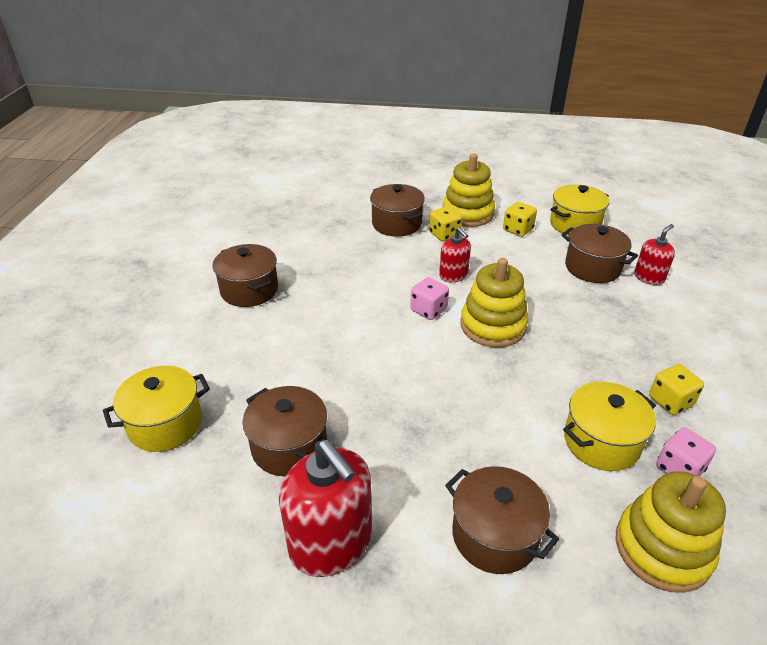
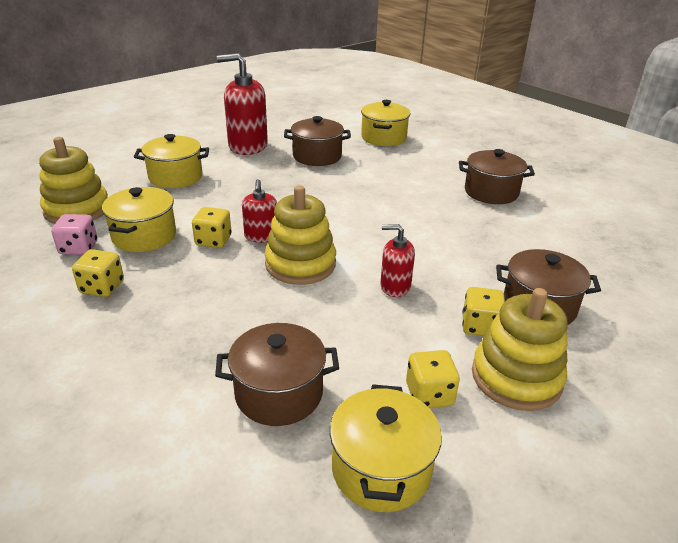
camera: 130 degrees right, 5 degrees down
pink dice [410,277,449,320] -> none
brown pot [445,466,559,574] -> yellow pot [134,134,209,188]
red soap dispenser [634,224,675,285] -> red soap dispenser moved to [242,179,277,243]
none -> yellow dice [192,207,232,248]

